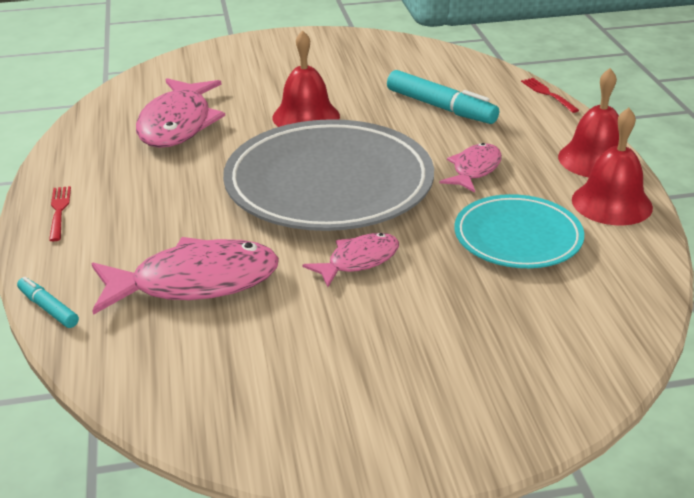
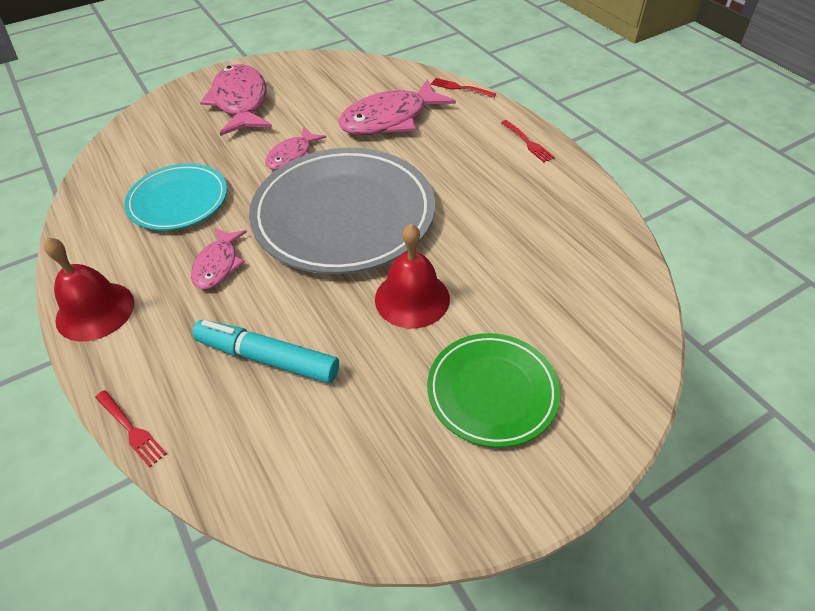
camera: 160 degrees right, 15 degrees up
turquoise marker [17,277,79,328] -> red fork [431,78,496,98]
pink fish [136,78,225,148] -> pink fish moved to [200,64,272,136]
red bell [572,108,653,226] -> none
none -> green plate [427,333,560,447]

